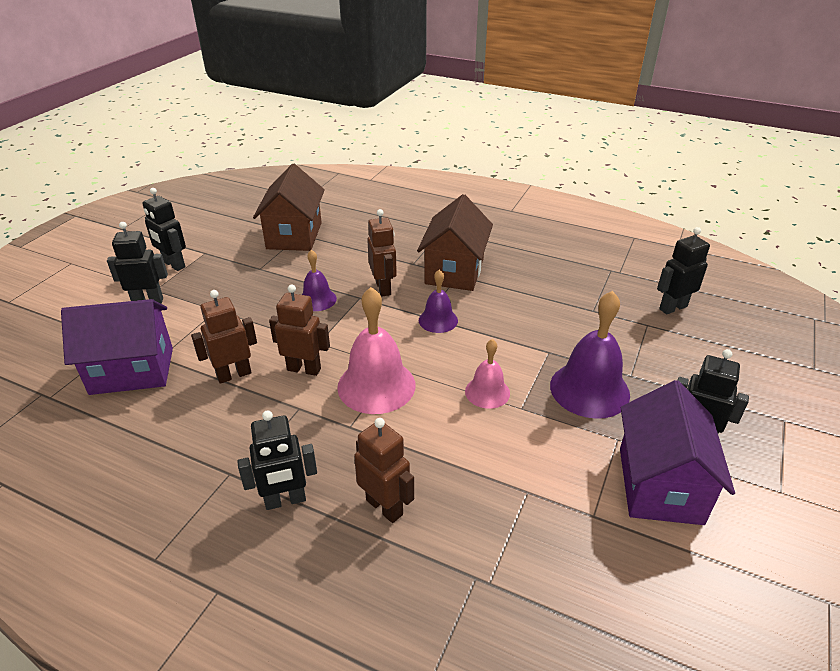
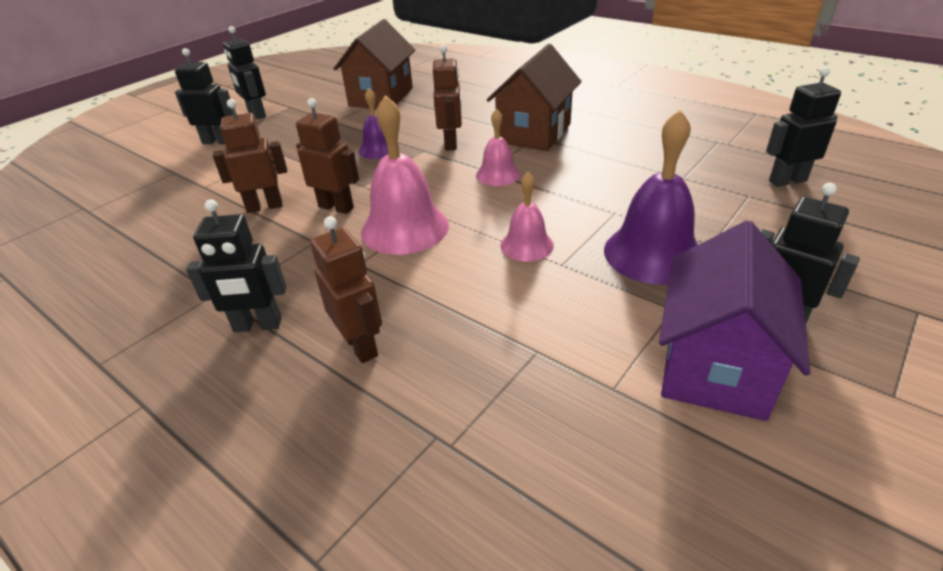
camera: 15 degrees right, 0 degrees up
purple house [61,299,173,395] -> none
purple bell [419,269,458,333] -> pink bell [476,109,520,186]

